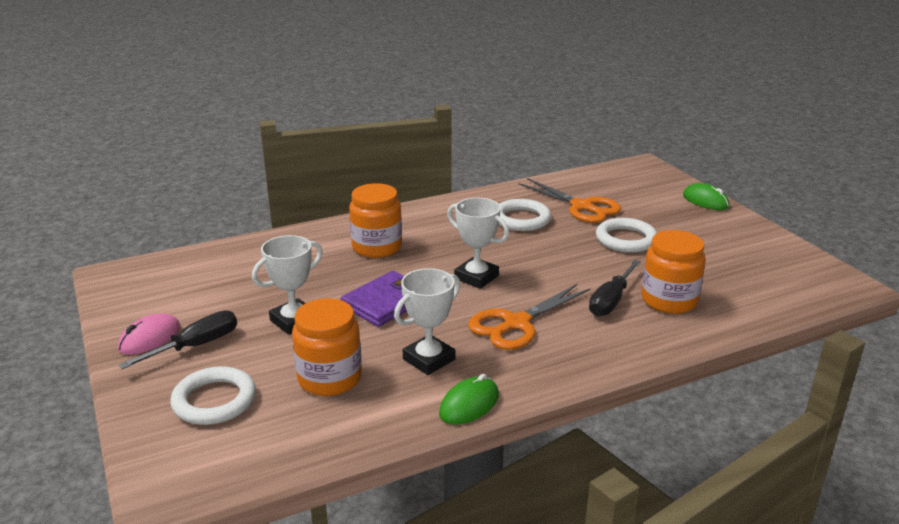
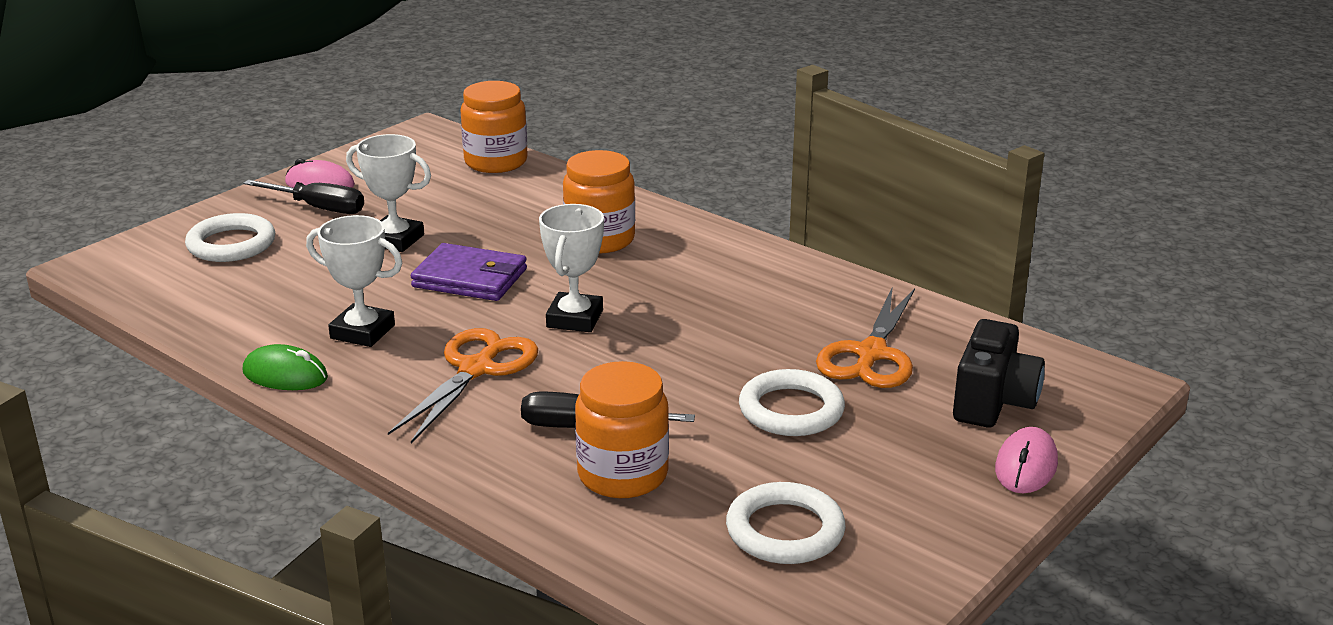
camera: 65 degrees right, 0 degrees up
orange jar [292,298,362,396] -> orange jar moved to [460,81,528,173]
orange scissors [468,283,590,350] -> orange scissors turned 90 degrees clockwise [388,328,538,443]
white ring [499,199,551,231] -> white ring moved to [726,482,846,564]
green mouse [683,183,729,210] -> pink mouse [995,427,1058,493]
none -> black camera [953,319,1045,428]

